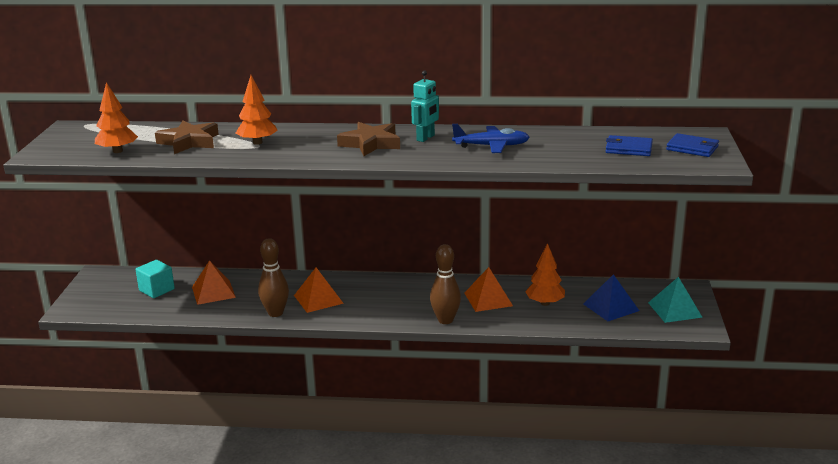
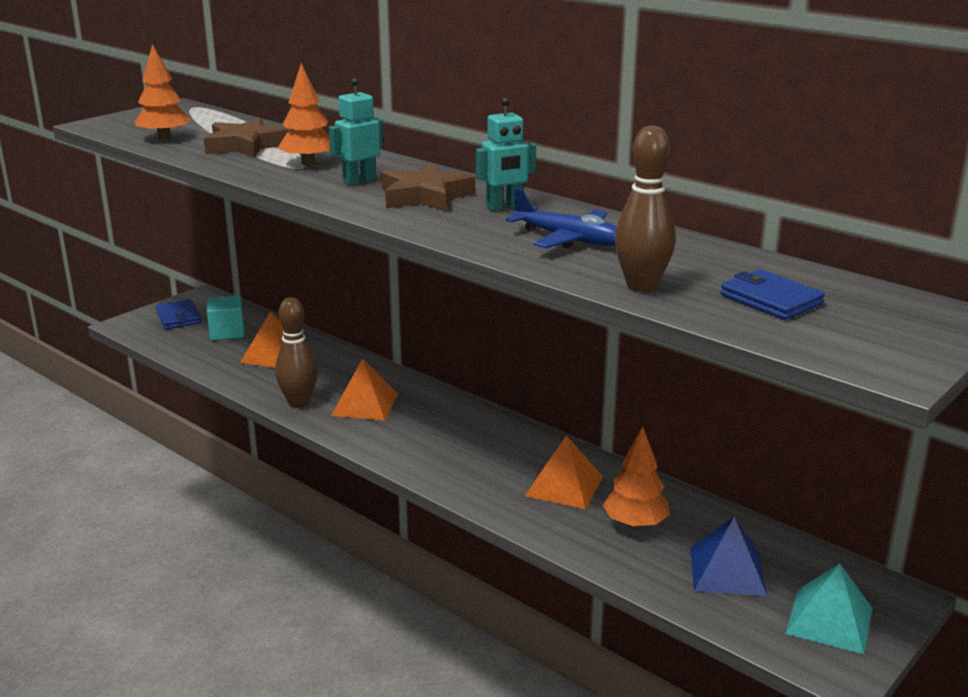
camera: 35 degrees right, 0 degrees up
brown bowling pin [430,244,461,324] -> brown bowling pin moved to [615,126,676,292]
blue wallet [666,133,719,157] -> blue wallet moved to [156,299,202,329]
none -> turquoise robot [329,78,383,185]

